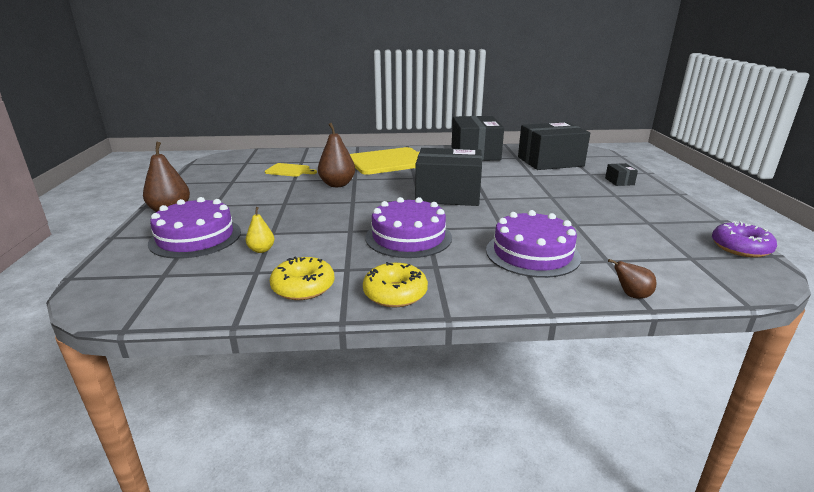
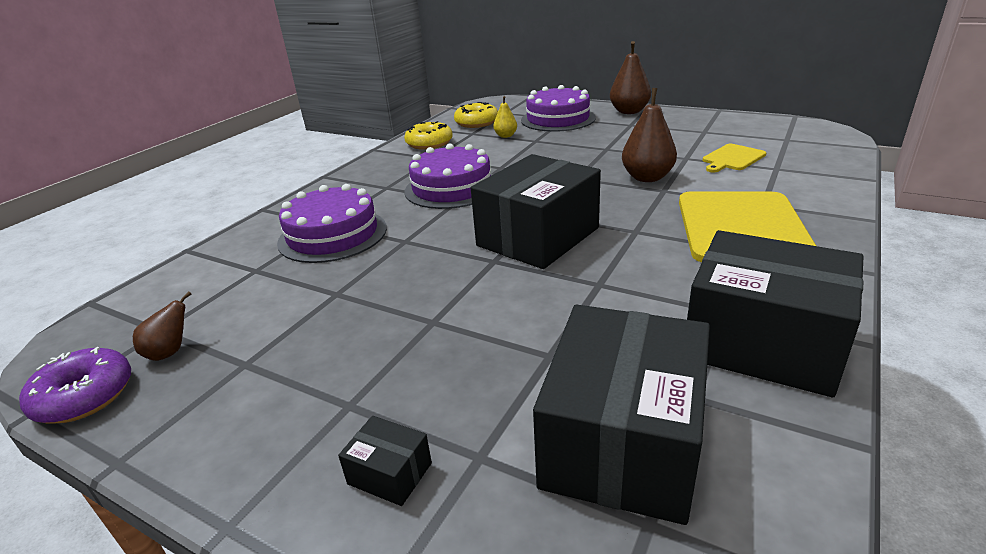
camera: 125 degrees right, 5 degrees up
yellow donut [363,262,428,308] -> yellow donut moved to [454,102,498,128]
brown pear [608,259,656,299] -> brown pear moved to [133,291,192,361]

